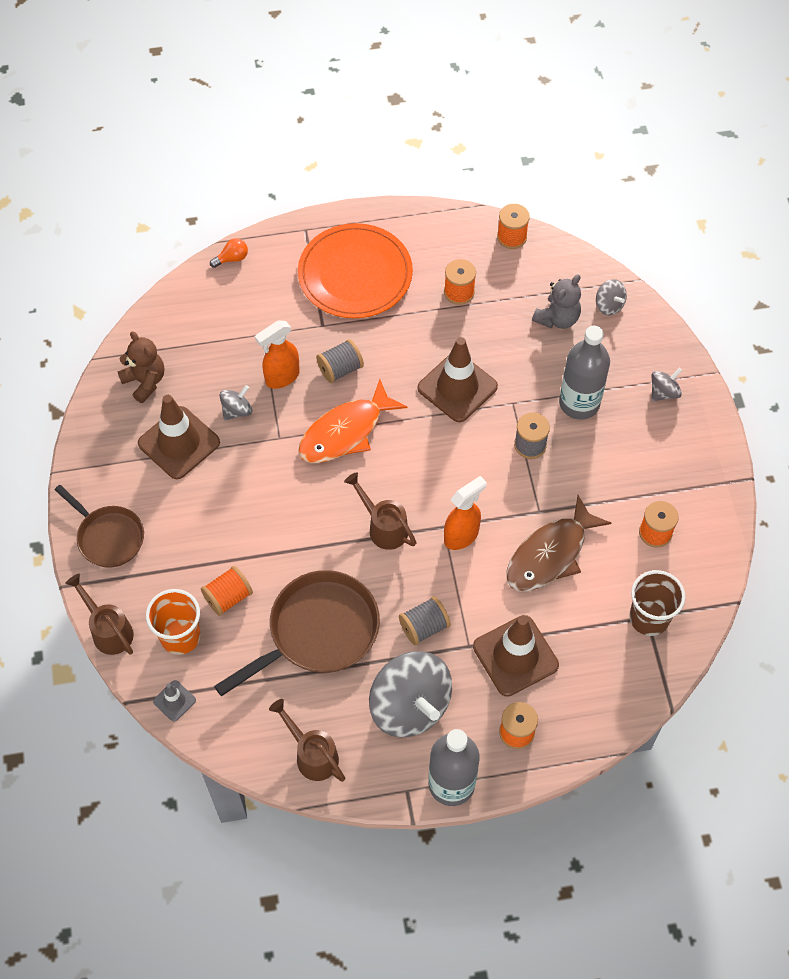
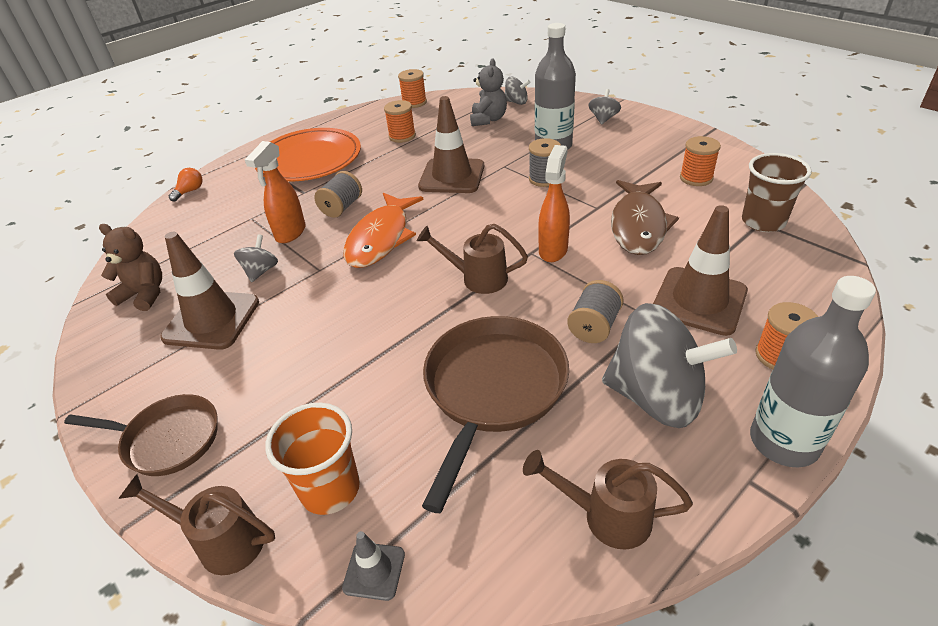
camera: 30 degrees left, 20 degrees down
orange spool [201,566,253,616] -> none

